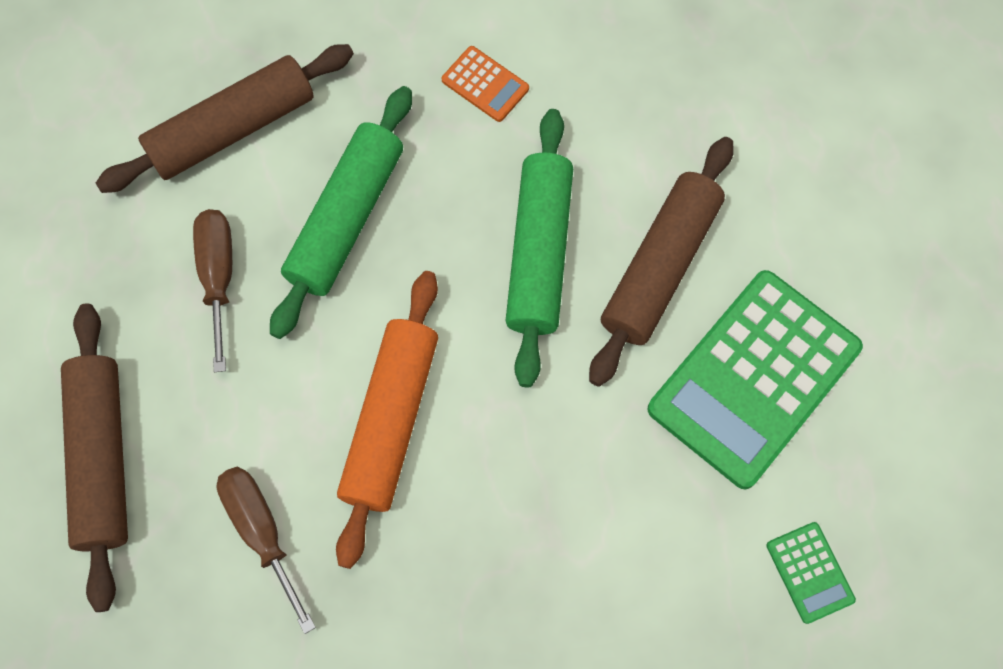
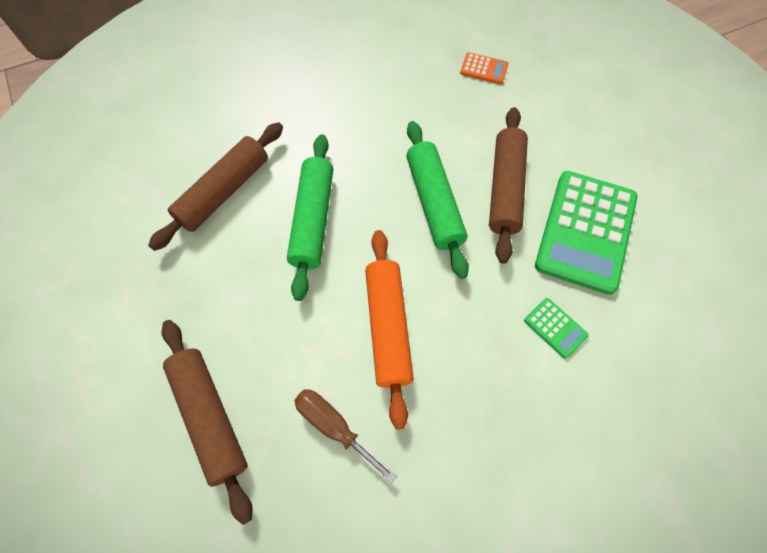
camera: 20 degrees left, 5 degrees down
brown screwdriver [193,209,232,372] -> none
orange calculator [442,46,529,122] -> orange calculator moved to [460,52,509,84]
green calculator [766,522,856,624] -> green calculator moved to [524,298,589,359]

